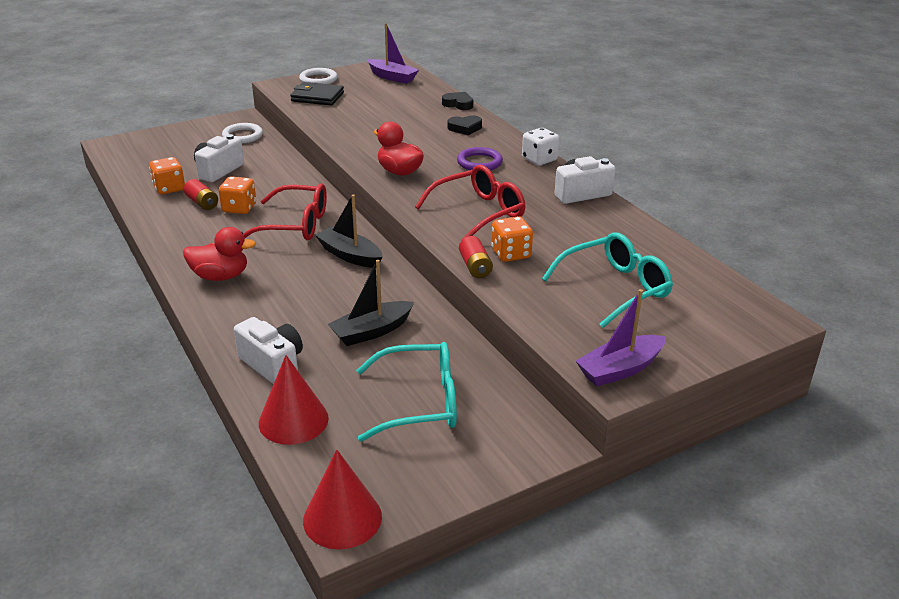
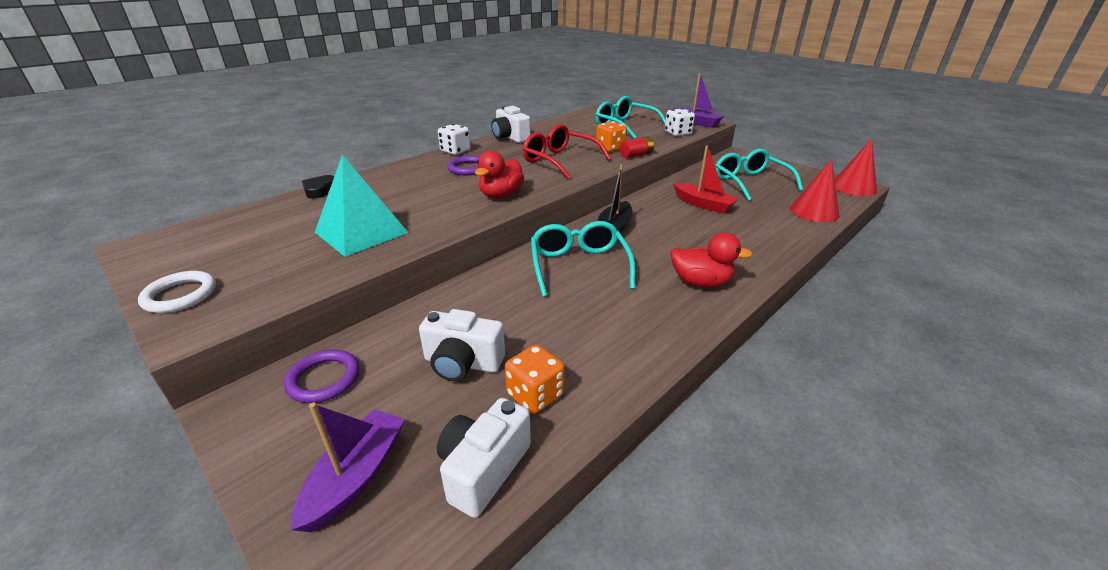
camera: 105 degrees left, 0 degrees up
red duck [183,227,256,281] -> red duck turned 120 degrees clockwise [671,232,752,287]
red battery [184,179,218,210] -> none
orange dice [219,176,256,214] -> none
white ring [222,123,263,143] -> purple ring [284,349,360,403]
white camera [234,317,303,384] -> white camera moved to [437,398,531,518]
red glasses [243,183,327,241] -> turquoise glasses [531,221,635,297]
black wallet [290,82,344,105] -> none
black boat [328,260,414,346] -> red boat [673,145,739,213]
purple boat [367,23,419,84] -> purple boat moved to [291,403,405,532]
black heart [448,116,482,135] -> none
none -> turquoise pyramid [315,155,408,257]
none -> white dice [665,108,695,136]

